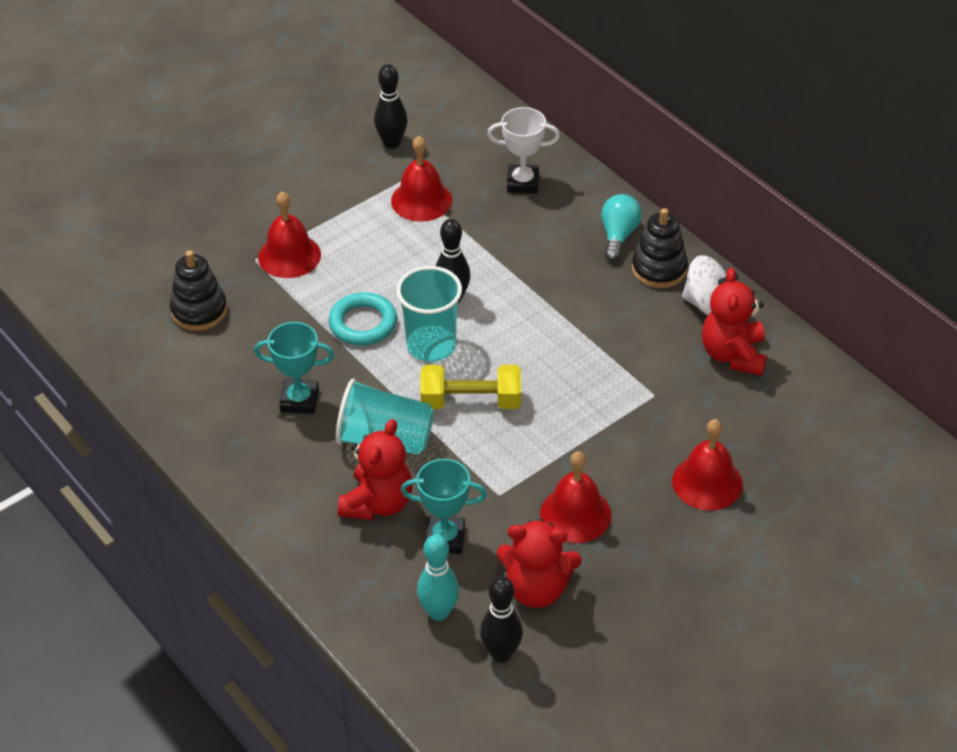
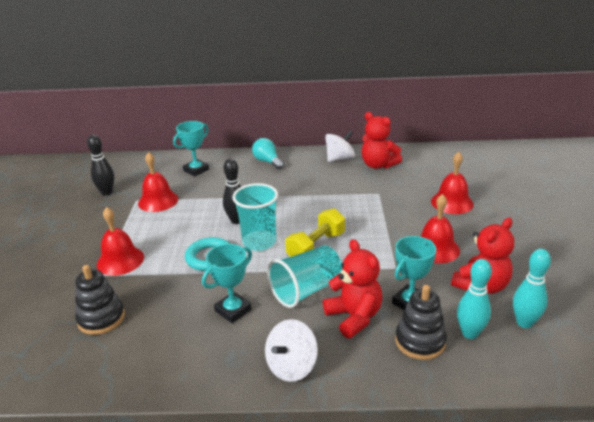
camera: 50 degrees left, 15 degrees down
black bowling pin [480,576,523,662] -> turquoise bowling pin [513,249,551,328]
white trophy [487,107,560,193] -> turquoise trophy [173,121,209,176]
black stacking toy [632,208,688,288] -> black stacking toy moved to [395,285,447,360]
none -> white spinning top [265,319,318,382]

